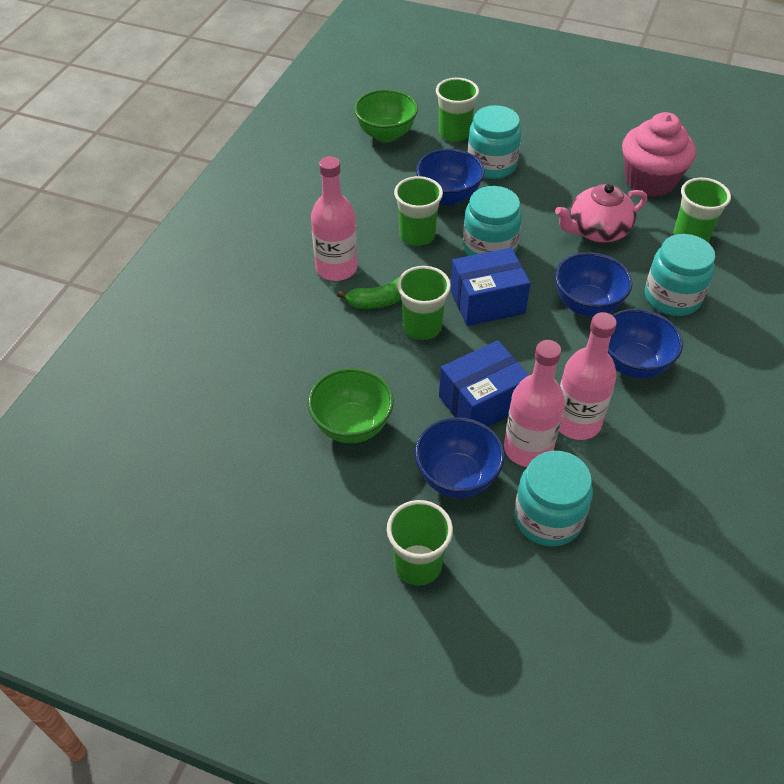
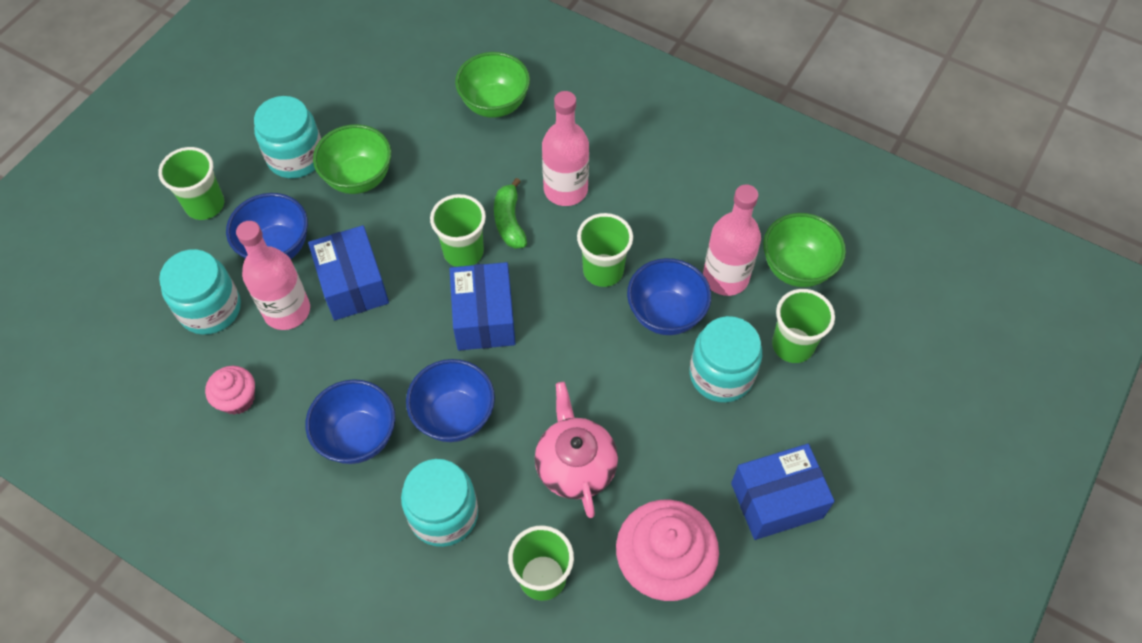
camera: 100 degrees right, 10 degrees up
turquoise jar [463,186,522,256] -> turquoise jar moved to [254,96,321,178]
pink bottle [559,312,617,440] -> pink bottle moved to [703,184,761,296]
none -> pink cupcake [205,366,255,415]
none -> green bowl [455,52,530,118]
none -> blue box [731,444,835,540]

